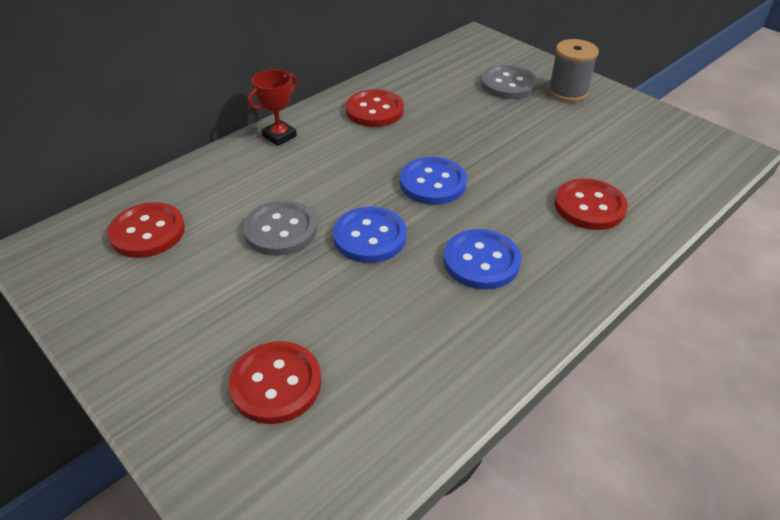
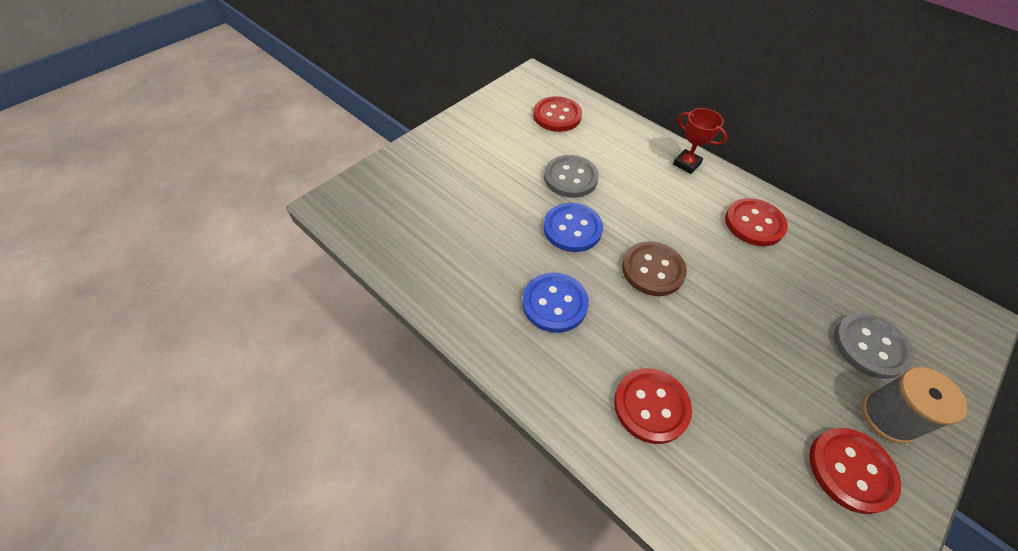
camera: 85 degrees right, 10 degrees up
red button [229,341,321,424] -> red button moved to [809,428,901,514]
blue button [400,157,467,205] -> brown button [622,241,687,296]

